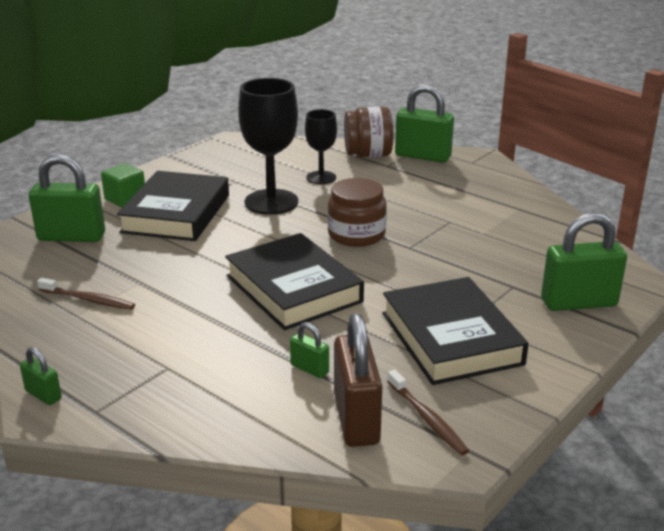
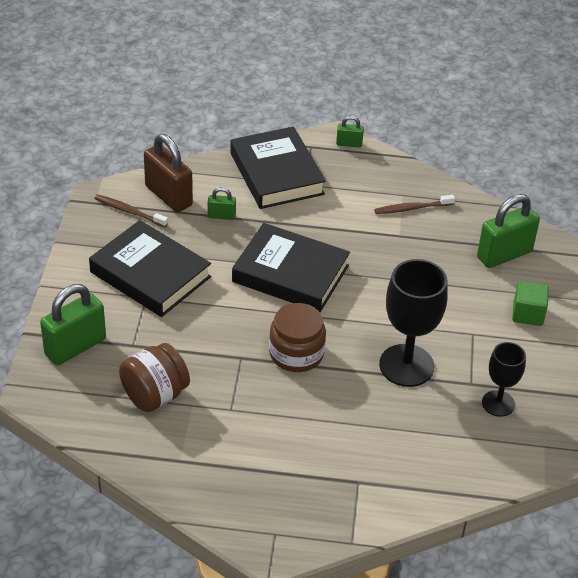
camera: 145 degrees right, 15 degrees up
black book [117,171,229,241] -> black book moved to [230,126,326,209]
black goblet [305,109,337,184] -> black goblet moved to [482,342,526,417]
brown jar [344,107,393,157] -> brown jar moved to [119,343,190,412]
green padlock [395,84,454,163] -> none

